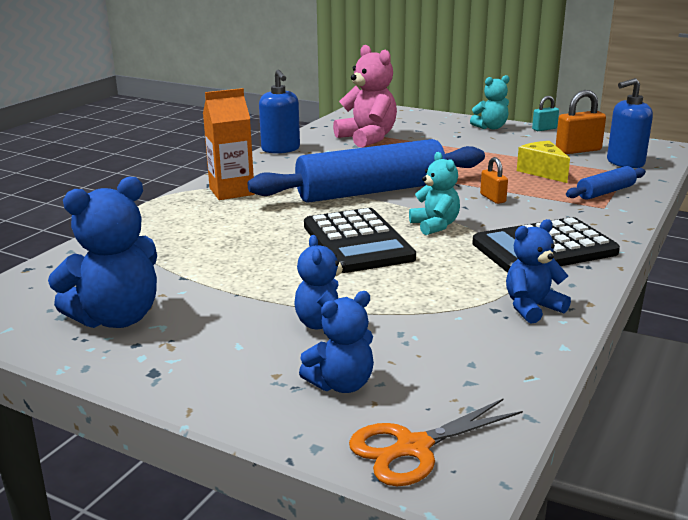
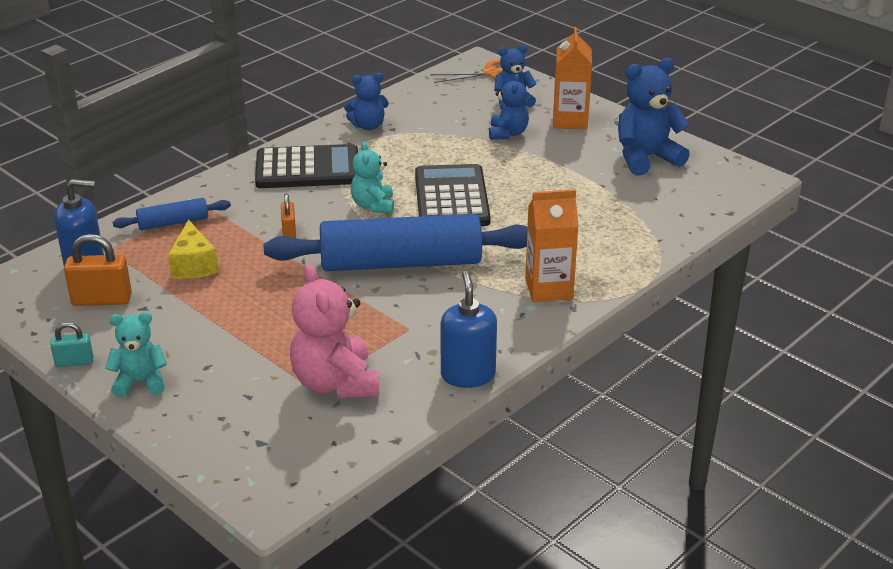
camera: 165 degrees left, 10 degrees up
none -> orange carton [553,27,592,129]

